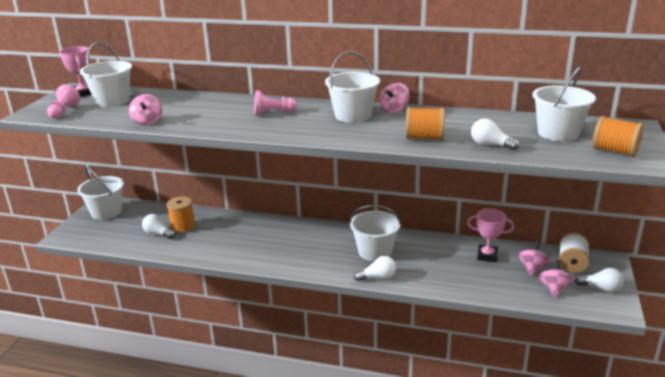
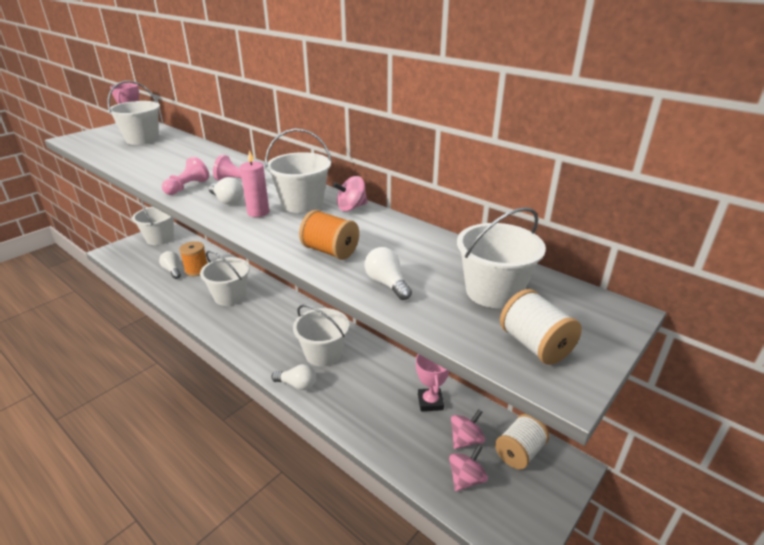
camera: 25 degrees right, 5 degrees up
pink pawn [47,84,80,119] -> pink pawn moved to [162,156,209,195]
pink spinning top [129,94,162,125] -> none
pink trophy [467,208,514,262] -> pink trophy turned 45 degrees clockwise [416,354,450,411]
white light bulb [575,268,624,292] -> white light bulb moved to [209,177,244,205]
orange spool [592,116,644,157] -> white spool [500,289,582,365]
none -> white bucket [200,251,250,306]
none -> pink candle [240,150,269,217]

